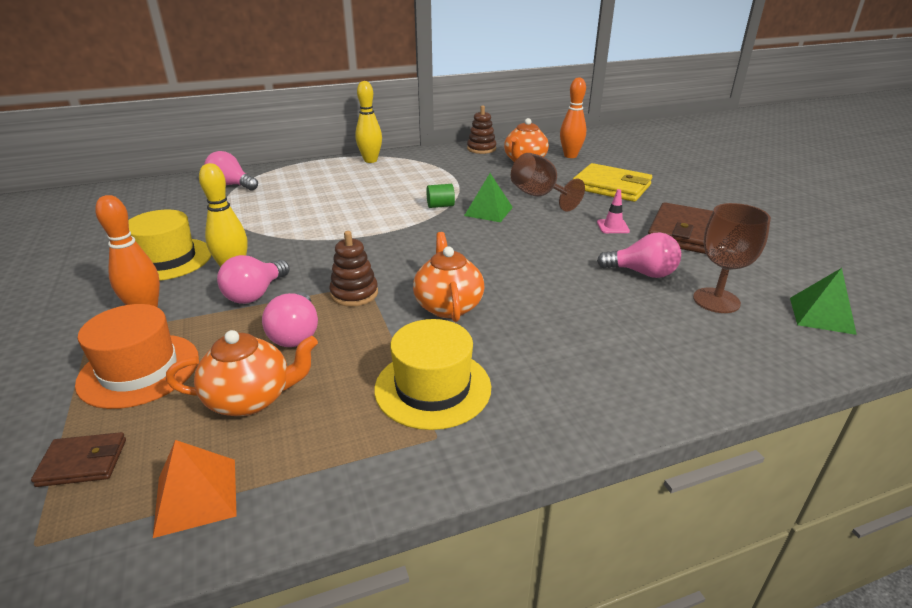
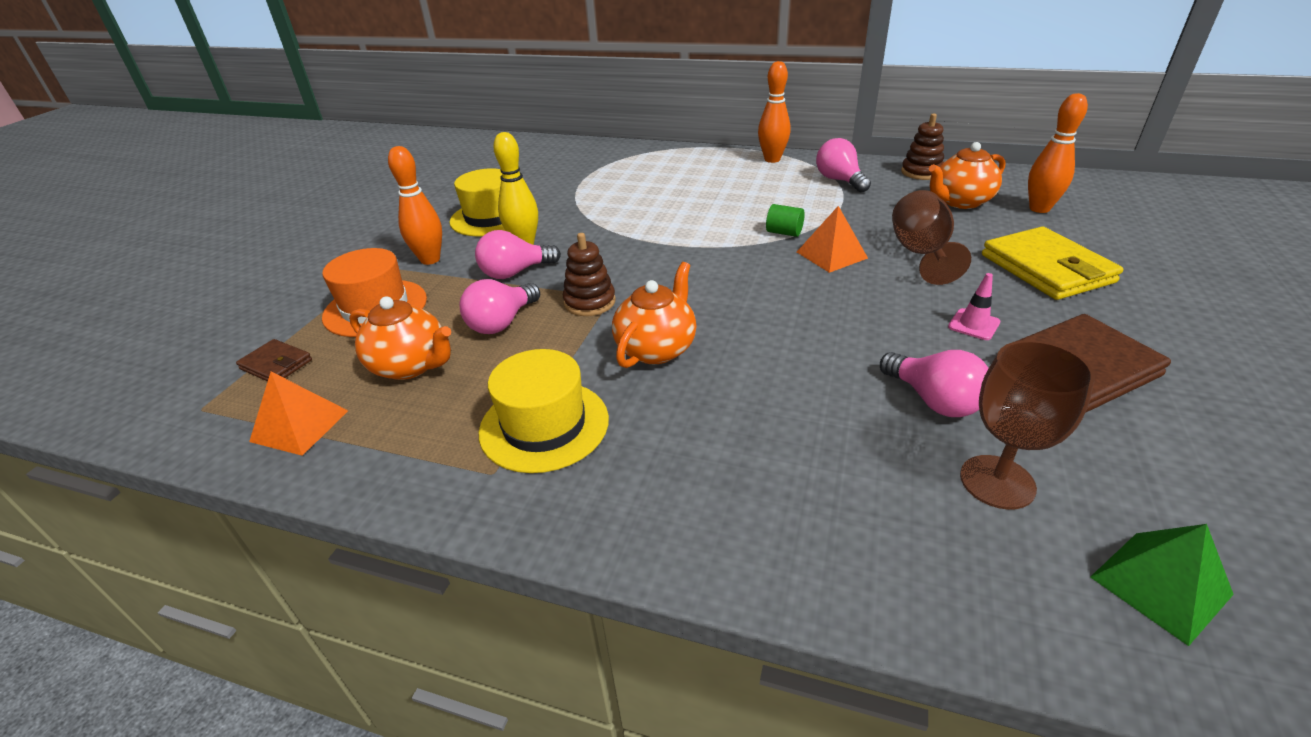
camera: 40 degrees right, 5 degrees up
pink light bulb [204,151,258,191] -> pink light bulb moved to [816,138,871,193]
yellow bowling pin [355,81,382,163] -> orange bowling pin [758,61,790,163]
green pyramid [464,173,513,222] -> orange pyramid [797,206,868,273]

